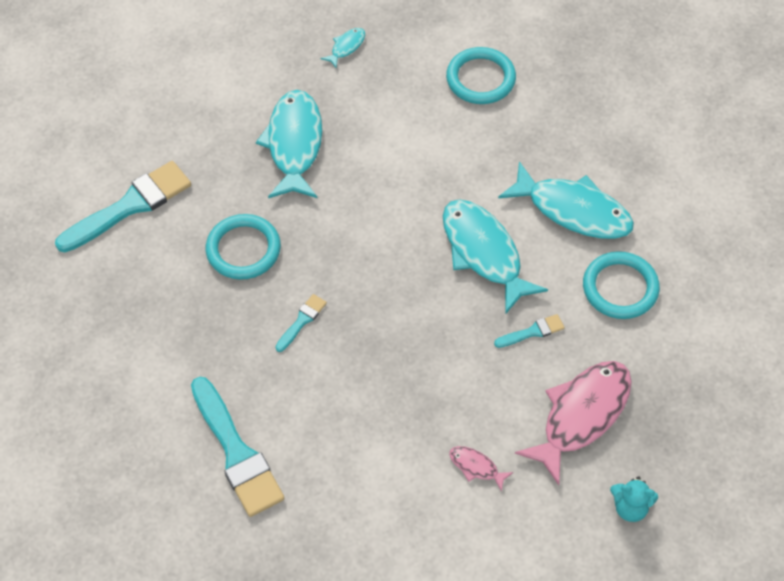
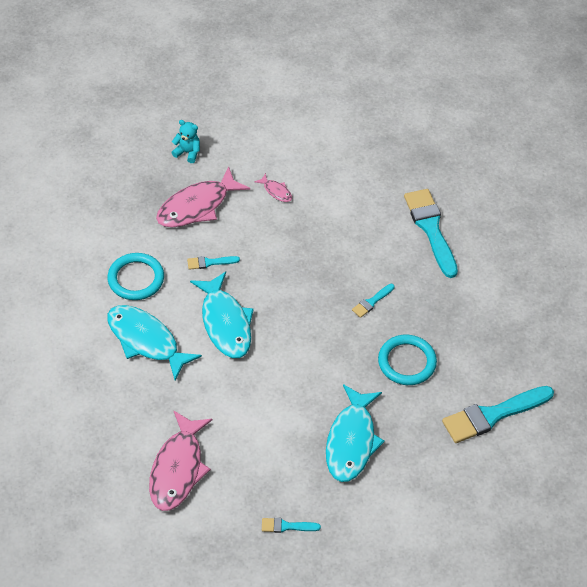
camera: 170 degrees left, 5 degrees down
turquoise fish [321,28,365,68] -> turquoise brush [262,518,321,533]
turquoise ring [446,47,516,104] -> pink fish [149,411,213,511]

